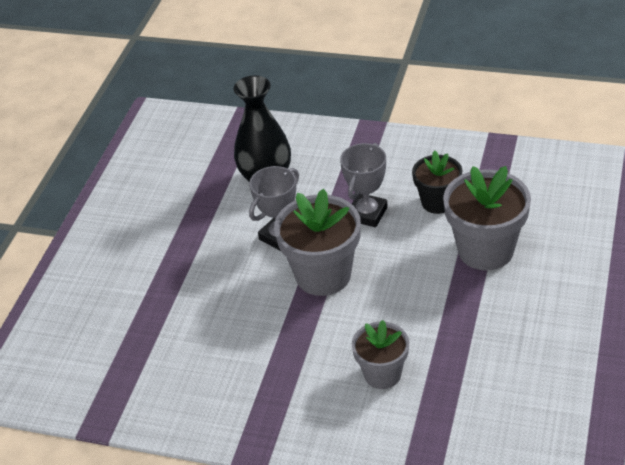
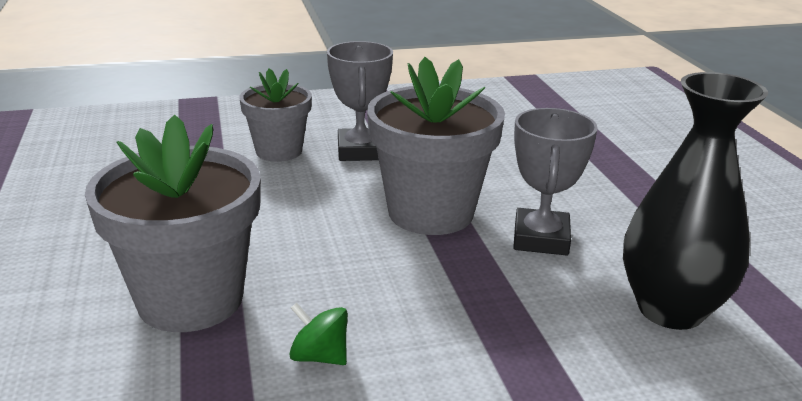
camera: 145 degrees right, 15 degrees down
grey trophy [340,143,388,227] -> grey trophy moved to [327,41,393,161]
black flower pot [412,151,462,214] -> green spinning top [289,303,348,365]

